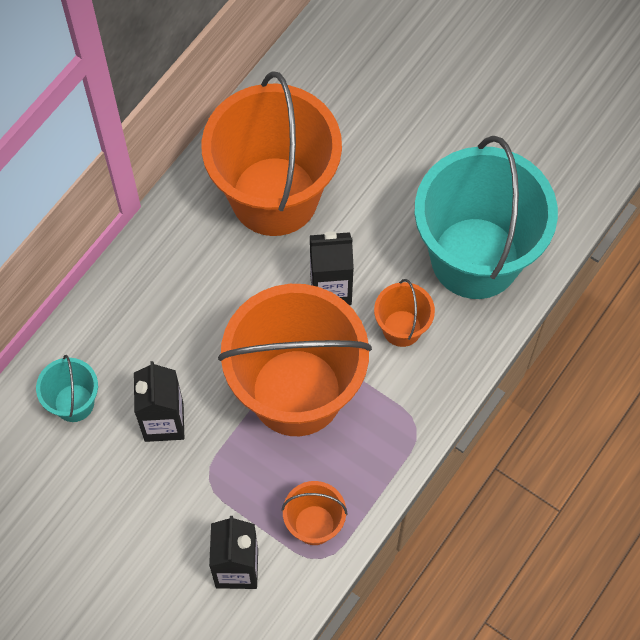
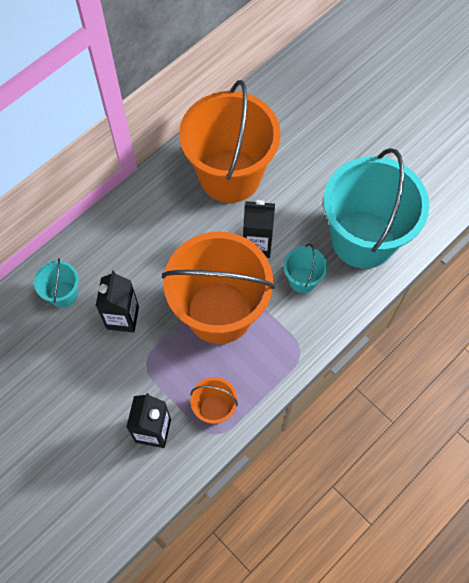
camera: 10 degrees right, 0 degrees up
orange bucket [374,279,435,347] -> turquoise bucket [283,244,328,293]

